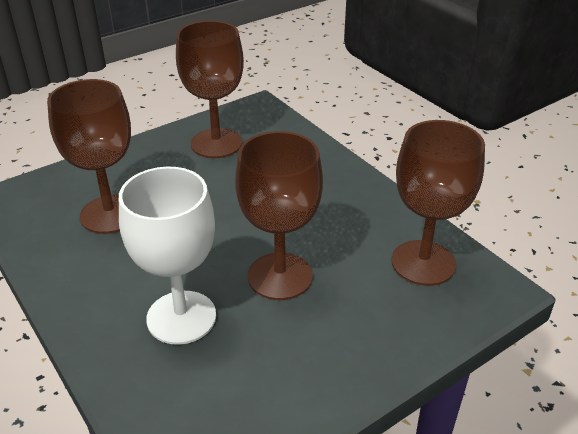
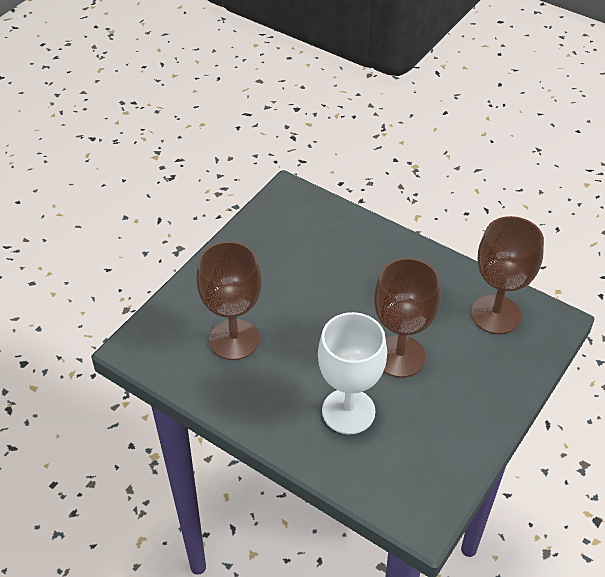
camera: 20 degrees left, 10 degrees up
brown goblet [176,21,244,158] -> none

